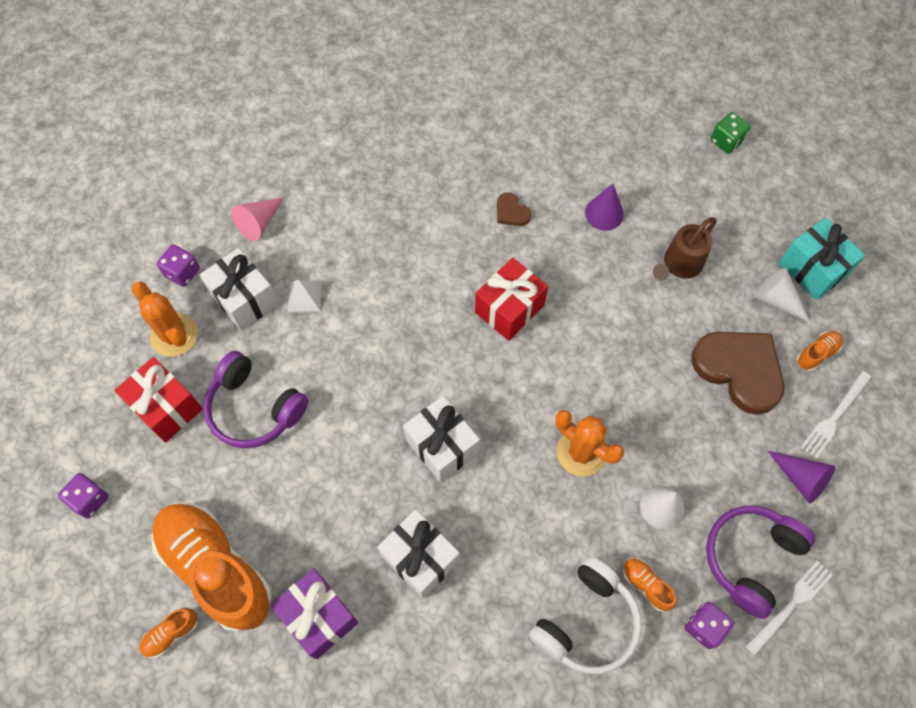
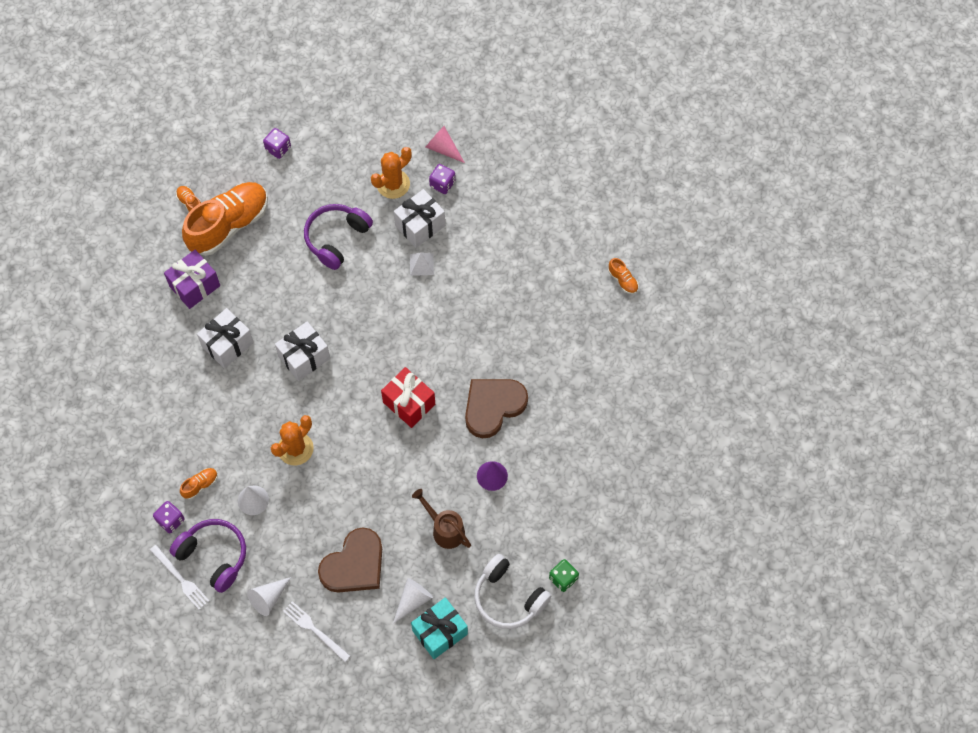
camera: 90 degrees right, 0 degrees up
red gift [114,357,203,443] -> none
pink cone [231,197,284,241] -> pink cone moved to [426,126,465,163]
brown heart [497,192,531,226] -> brown heart [465,379,528,438], size x2.24
white headphones [529,556,642,674] -> white headphones moved to [474,554,551,629]
purple cone [767,450,835,504] -> white cone [247,577,291,616]
orange shoe [797,331,843,371] -> orange shoe moved to [608,258,639,294]

